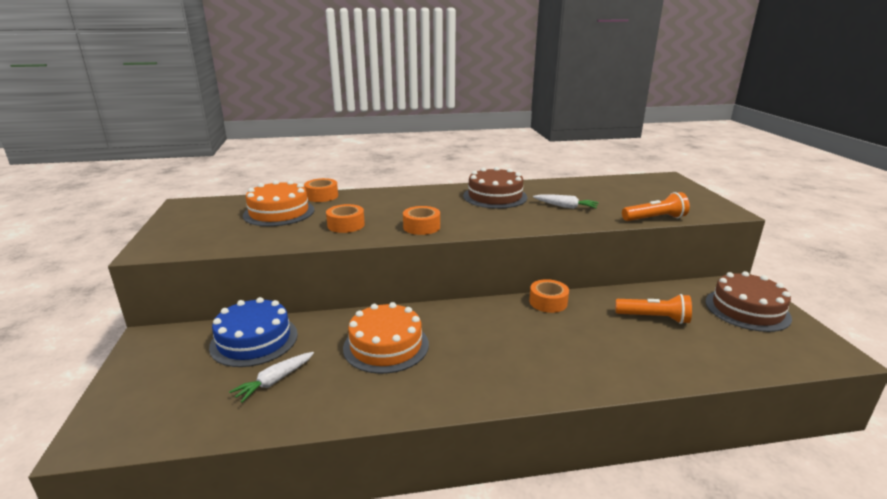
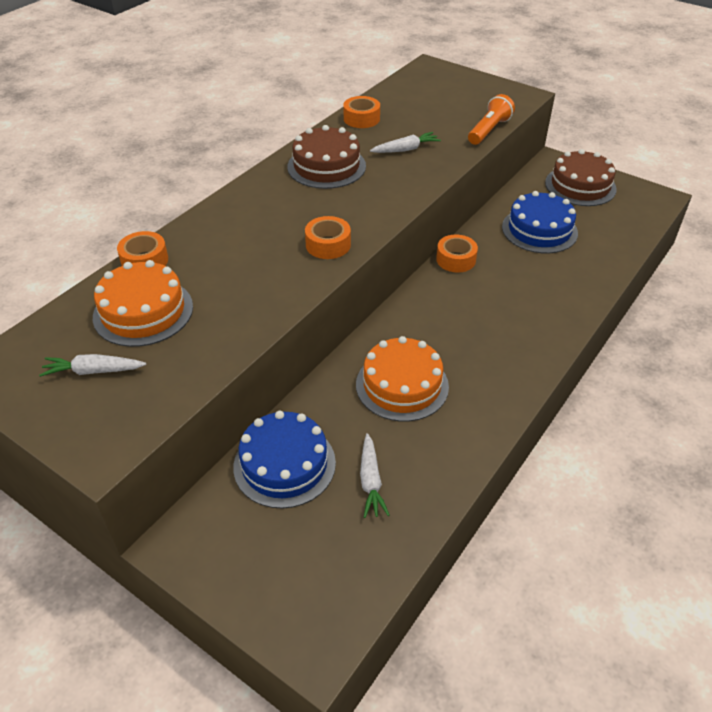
camera: 45 degrees left, 20 degrees up
orange tape [326,204,365,233] -> orange tape moved to [343,96,380,128]
orange flashlight [615,294,692,324] -> blue cake [502,191,578,253]
none -> white carrot [39,354,146,377]

